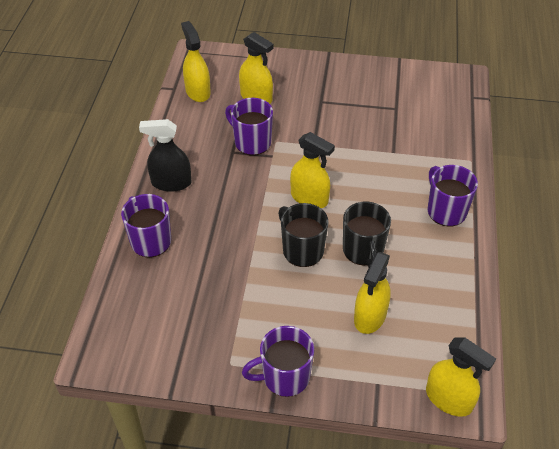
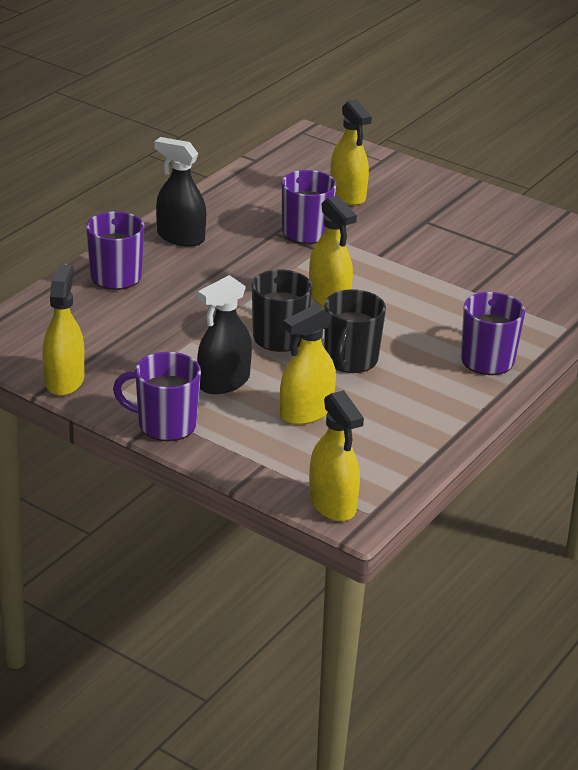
camera: 25 degrees right, 15 degrees down
yellow spray bottle [181,21,211,102] -> yellow spray bottle moved to [43,264,85,396]
none -> black spray bottle [197,275,252,394]

